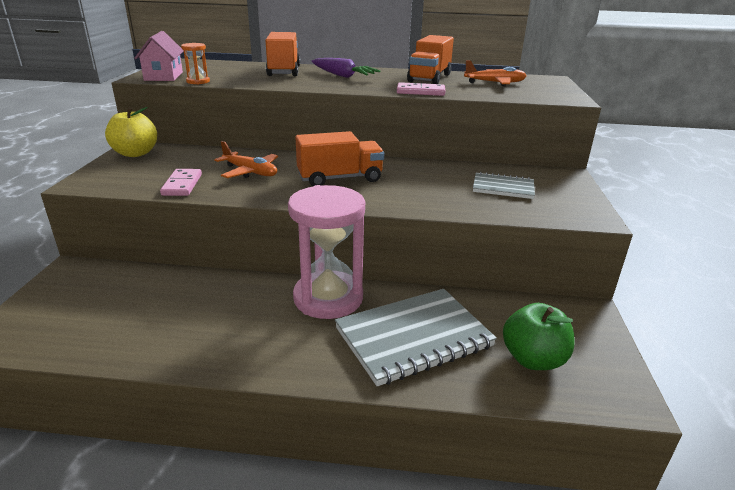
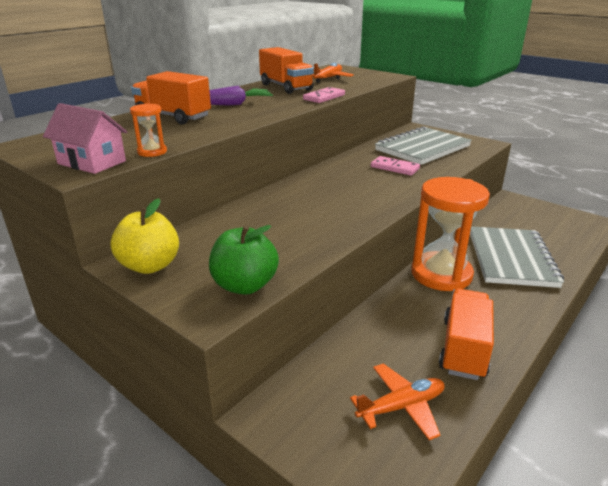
camera: 55 degrees left, 0 degrees up
pink domino [160,169,202,196] -> pink domino moved to [371,156,420,176]
orange plane [214,141,278,178] -> orange plane moved to [350,363,445,440]
pink hourglass [288,185,365,319] -> orange hourglass [411,177,490,291]
orange truck [295,131,384,186] -> orange truck moved to [439,288,494,380]
grey notebook [473,172,535,199] -> grey notebook [375,126,472,165], size x1.83
green apple [503,303,574,370] -> green apple moved to [209,225,279,295]

